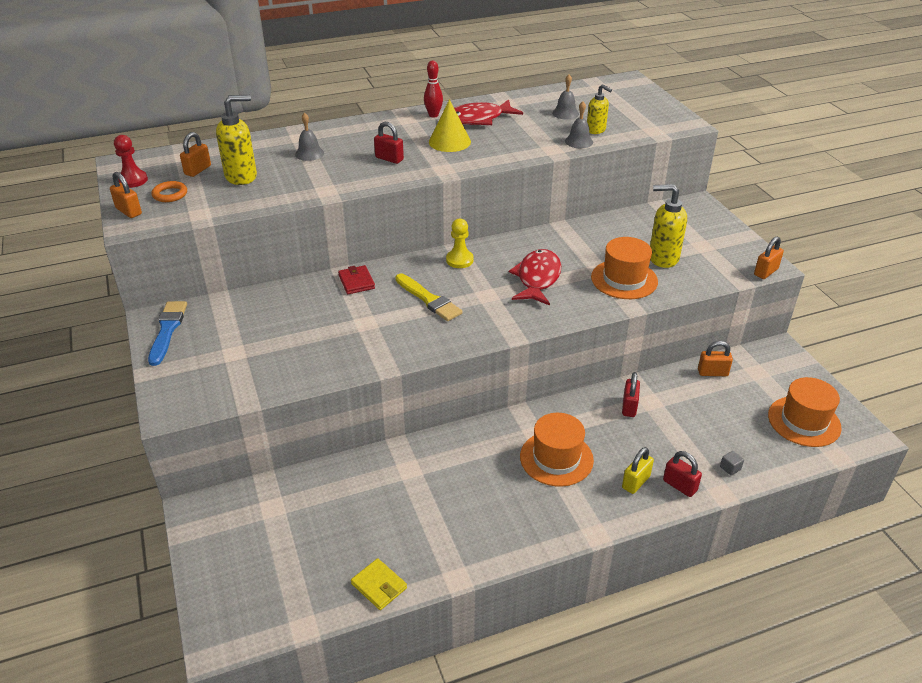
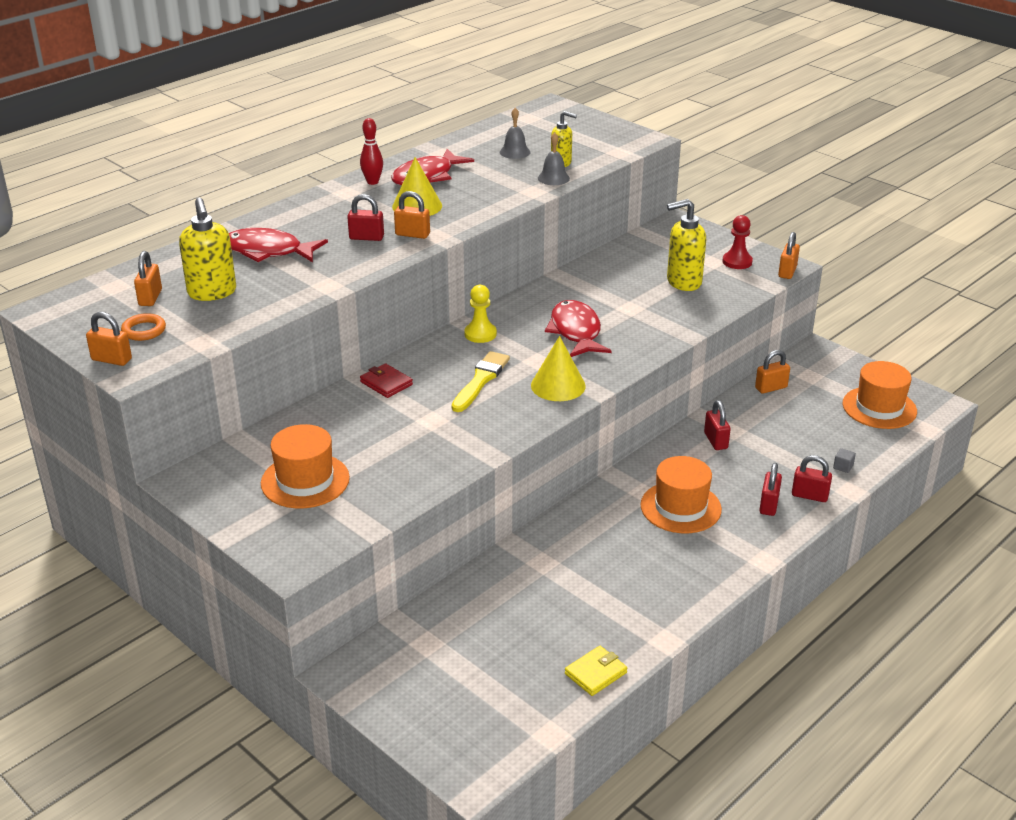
camera: 25 degrees left, 5 degrees down
red pawn [114,135,148,188] -> red pawn moved to [723,215,753,269]
blue brush [148,301,187,366] -> none
yellow soap dispenser [216,95,257,185] -> yellow soap dispenser turned 120 degrees clockwise [179,198,236,301]
grey bell [295,112,324,161] -> red fish [229,228,328,262]
yellow wallet [351,558,407,610] -> yellow wallet turned 60 degrees counterclockwise [565,646,627,696]
yellow brush [395,274,463,321] -> yellow brush turned 90 degrees counterclockwise [452,351,510,412]
orange hat [591,237,658,299] -> orange hat moved to [261,424,350,508]
yellow padlock [622,447,654,494] -> red padlock [760,463,782,516]
none -> orange padlock [394,191,430,239]
none -> yellow cone [531,336,586,401]

